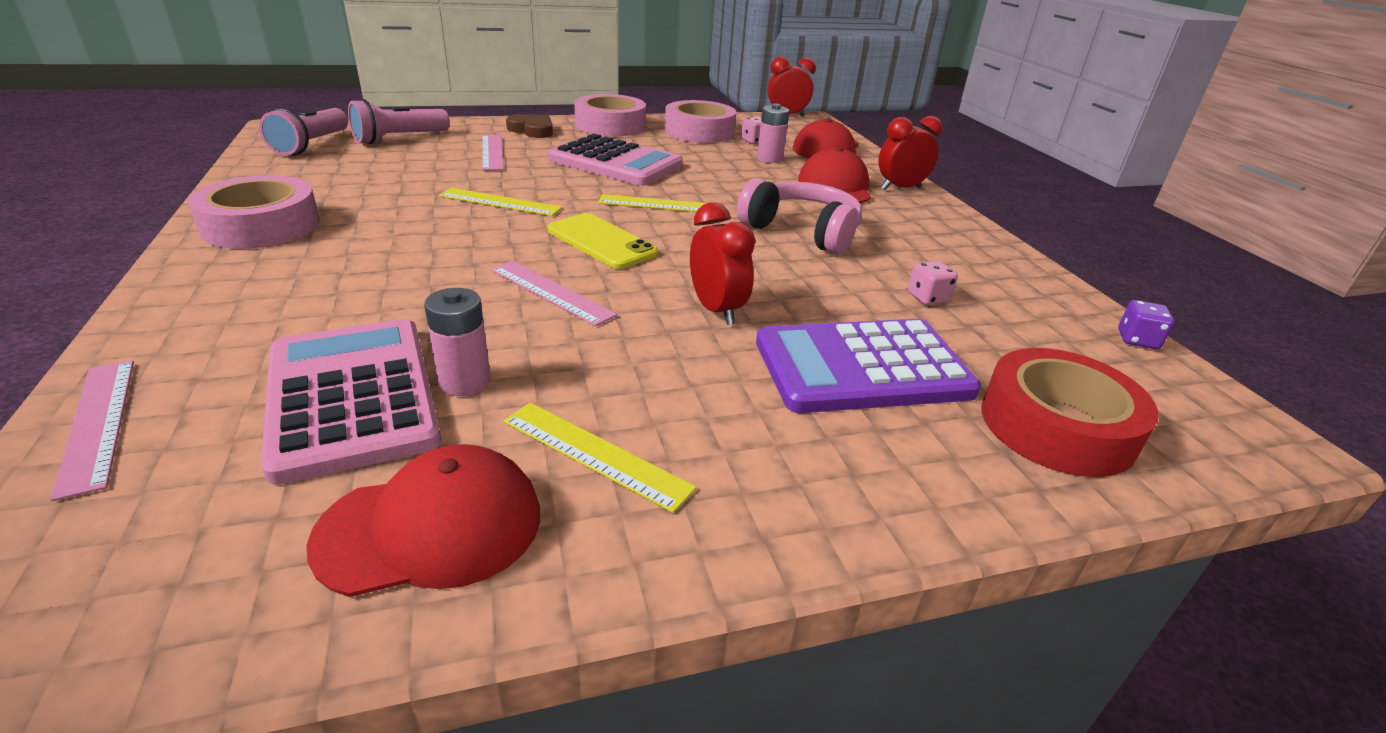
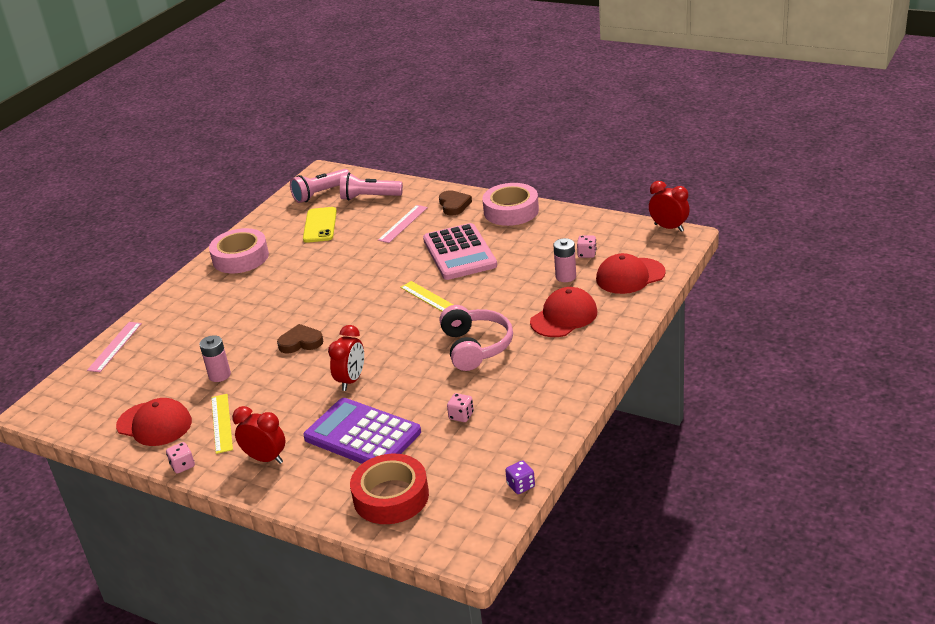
camera: 50 degrees right, 0 degrees up
pink calculator [261,319,441,485] -> none
yellow ruler [439,188,562,216] -> none
pink ruler [491,261,617,326] -> brown heart [277,324,323,353]
yellow phone [547,213,658,269] -> yellow phone moved to [303,207,337,243]
pink tape [665,100,736,143] -> none
red clock [878,116,943,190] -> red clock moved to [232,406,286,464]
none -> pink dice [166,442,195,474]

